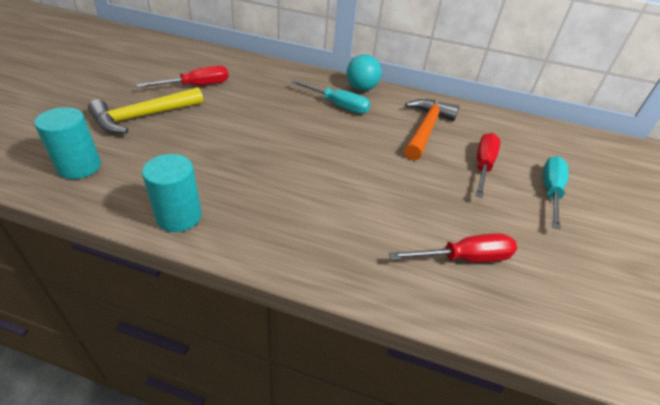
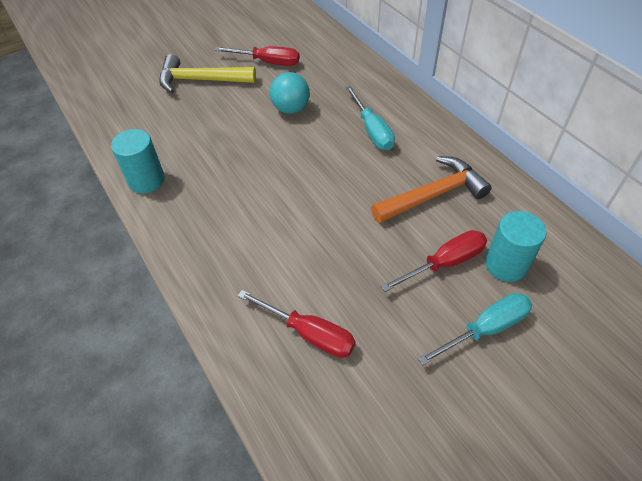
camera: 45 degrees right, 10 degrees up
turquoise cylinder [34,107,101,179] -> turquoise cylinder moved to [485,211,547,282]
turquoise ball [347,54,382,91] -> turquoise ball moved to [270,72,310,114]

